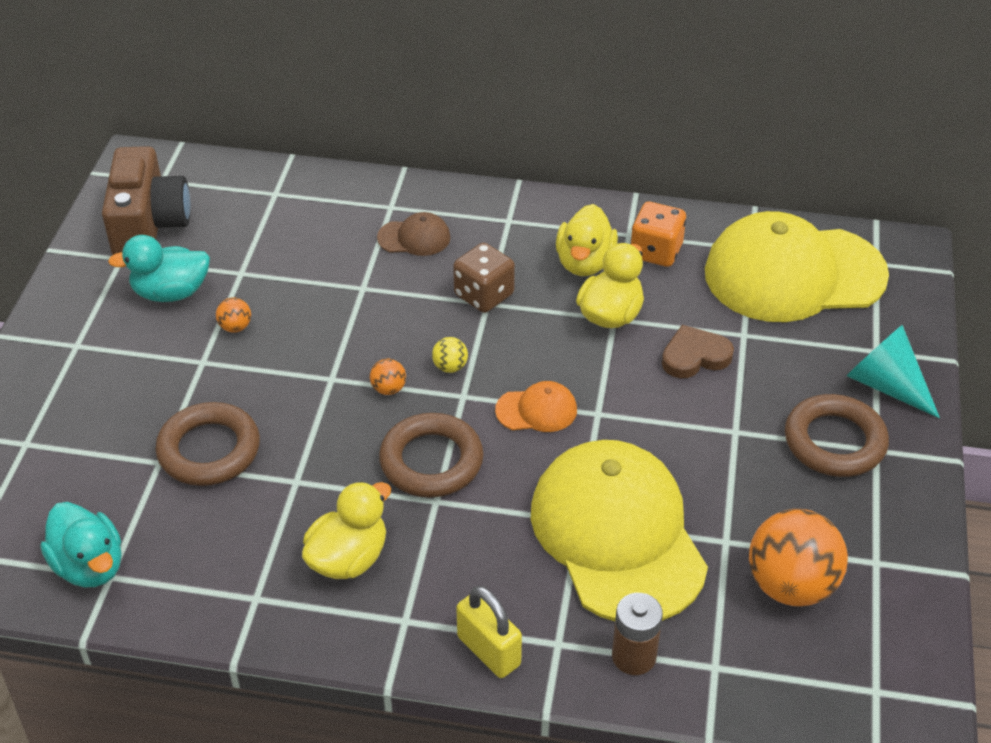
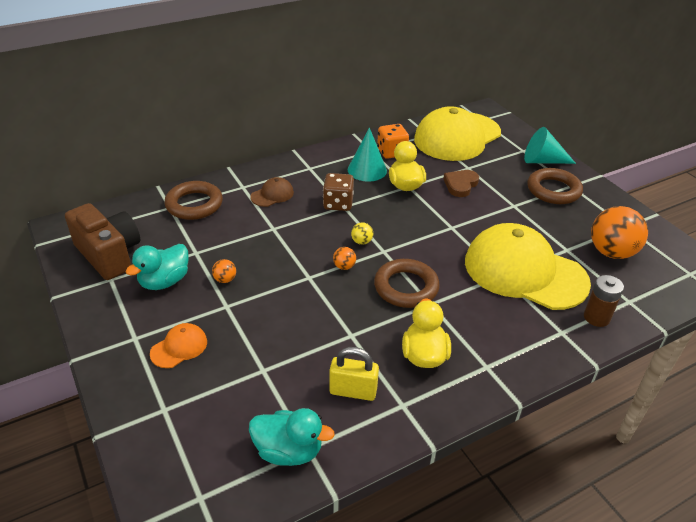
camera: 40 degrees left, 5 degrees down
brown ring [155,402,260,486] -> brown ring moved to [164,181,223,220]
yellow padlock [456,586,522,678] -> yellow padlock moved to [329,347,379,401]
orange cap [495,381,577,432] -> orange cap moved to [150,323,207,368]
yellow duck [556,204,618,276] -> turquoise cone [348,127,387,182]

